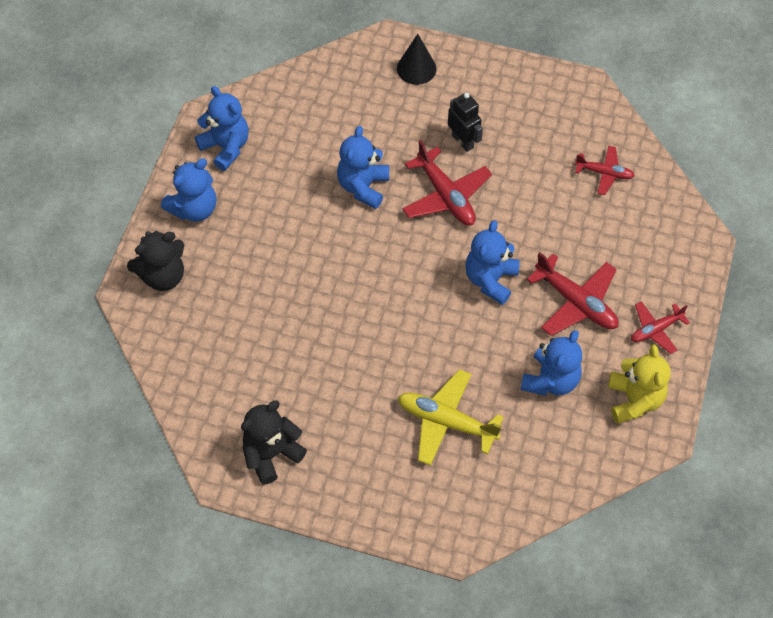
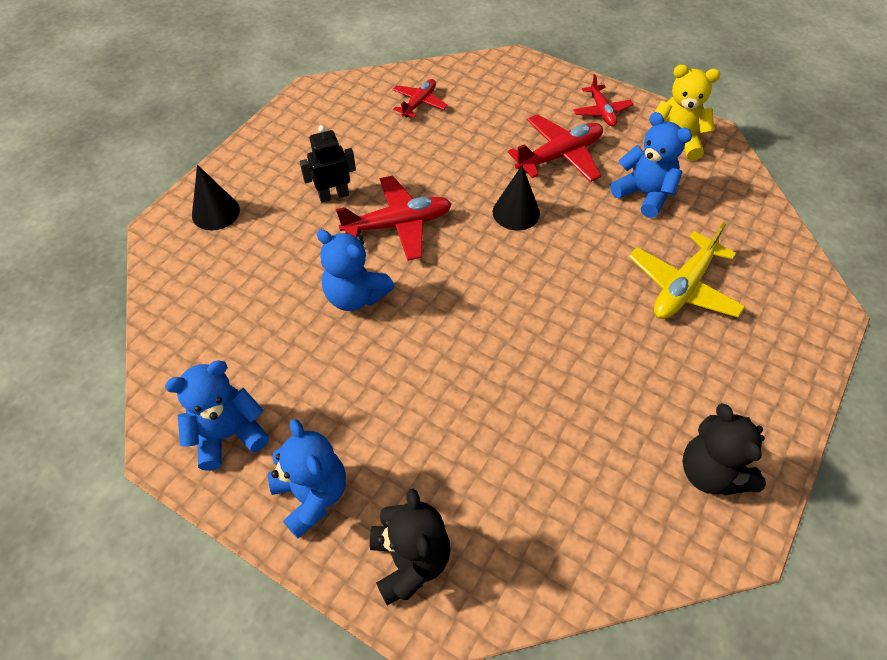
camera: 75 degrees left, 5 degrees down
blue teddy bear [465,220,520,305] -> black cone [493,165,540,230]

